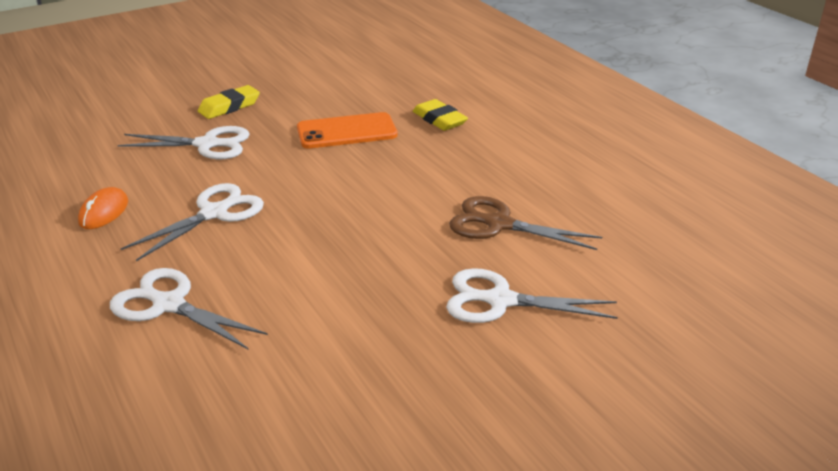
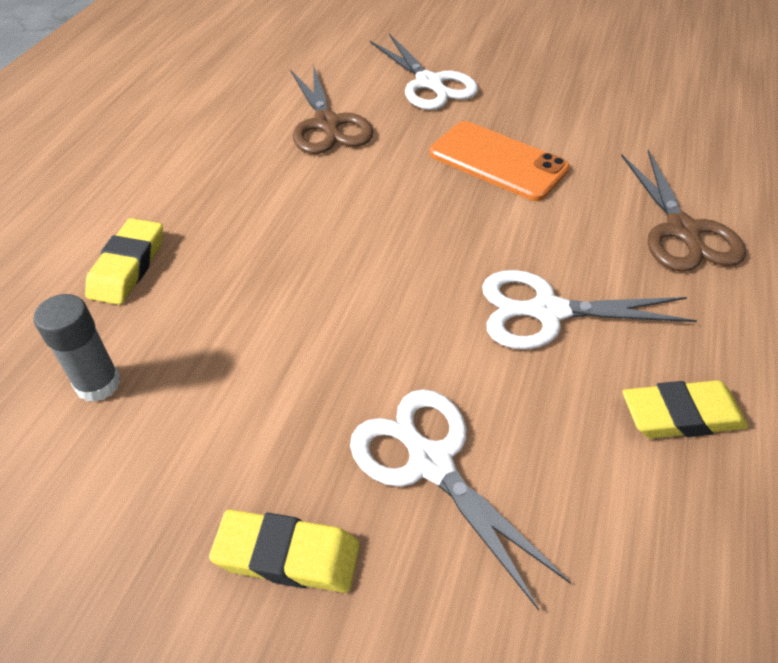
camera: 130 degrees left, 15 degrees up
orange mouse [78,187,128,229] -> yellow eraser [623,380,748,439]
white scissors [110,268,268,350] -> brown scissors [621,150,746,272]
orange phone [297,112,397,149] -> orange phone moved to [429,121,570,201]
none -> grey glue stick [34,294,121,402]

